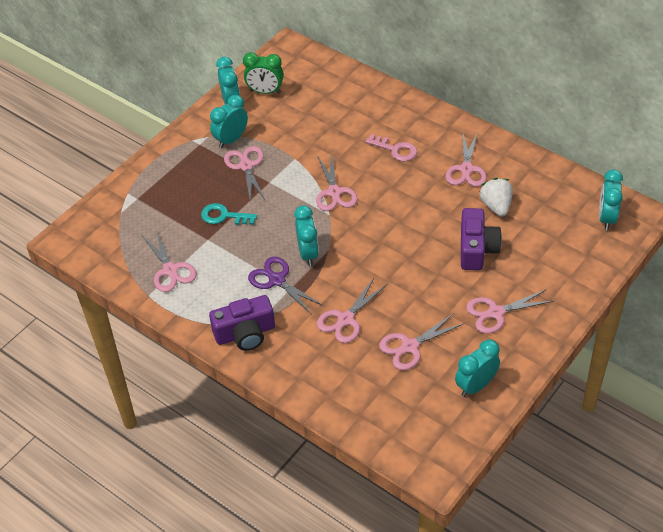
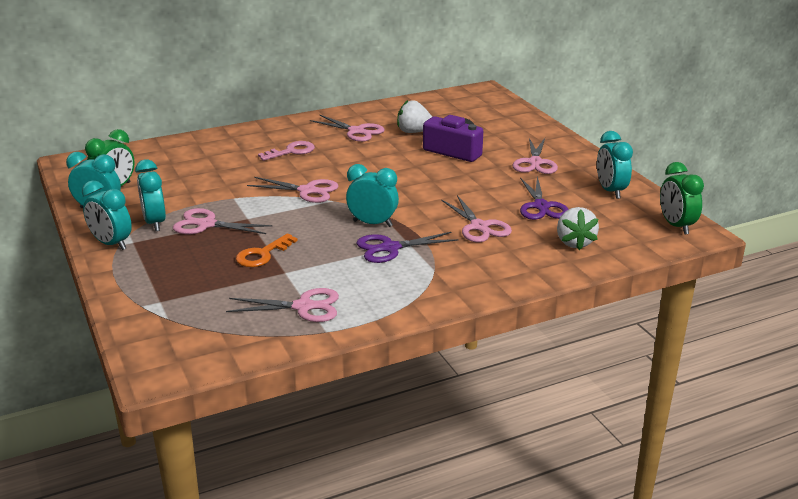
camera: 65 degrees left, 20 degrees down
turquoise key [201,203,257,225] -> orange key [236,233,298,267]
purple camera [209,295,275,351] -> none
pink scissors [379,313,463,370] -> purple scissors [520,176,569,220]
turquoise clock [599,169,623,230] -> turquoise clock moved to [82,180,132,250]
none -> white strawberry [557,207,599,250]
none -> green clock [660,162,704,235]

